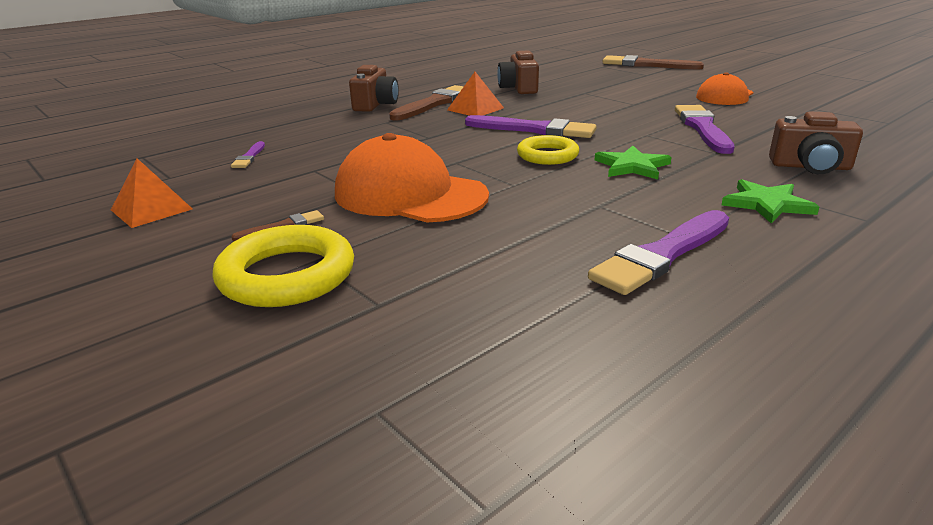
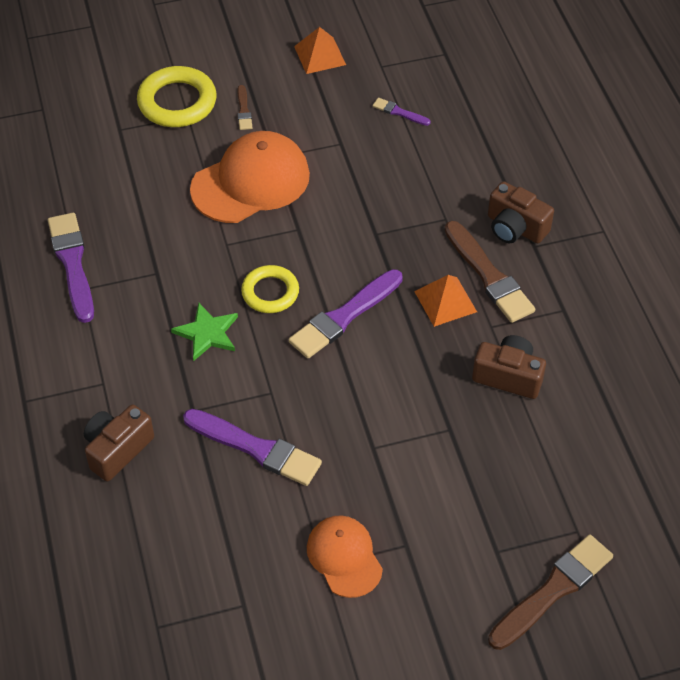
camera: 115 degrees right, 25 degrees up
green star [722,179,819,223] -> none

